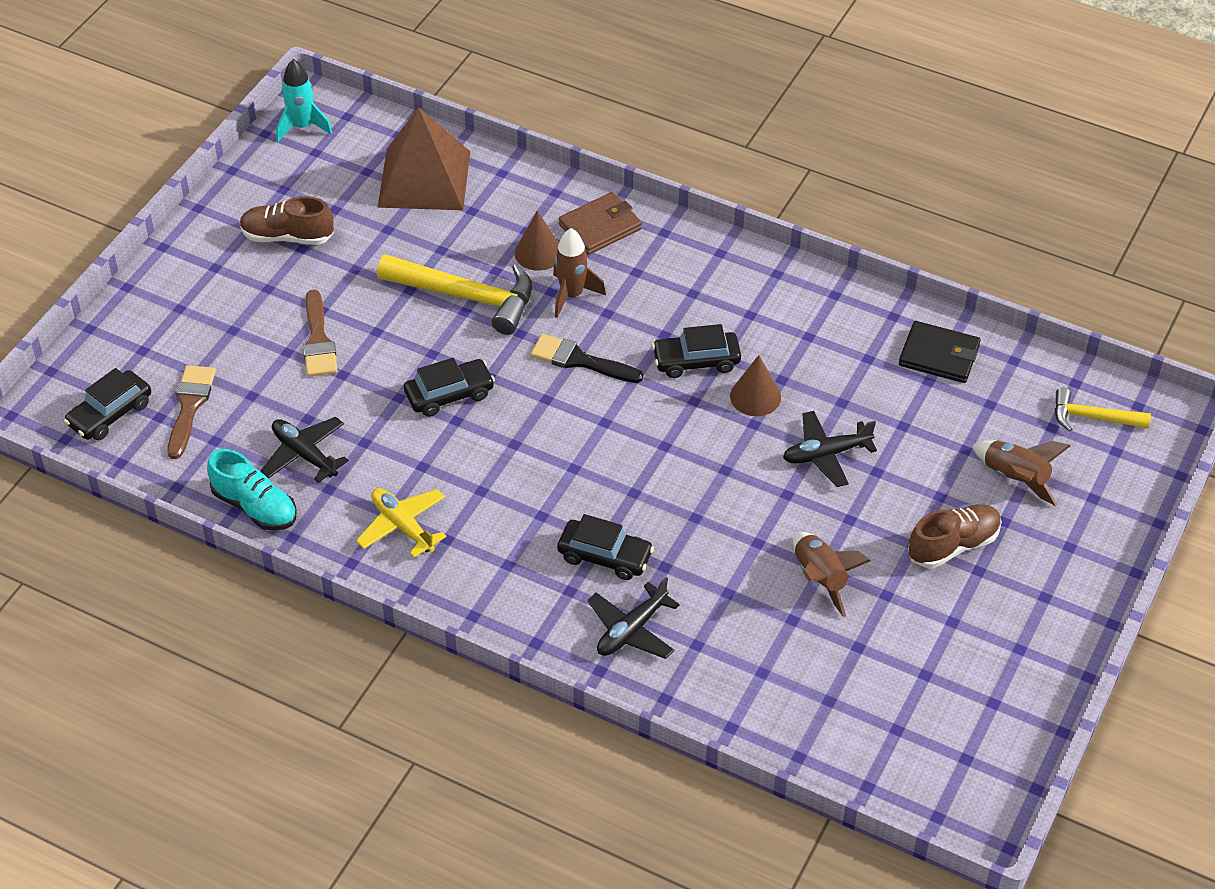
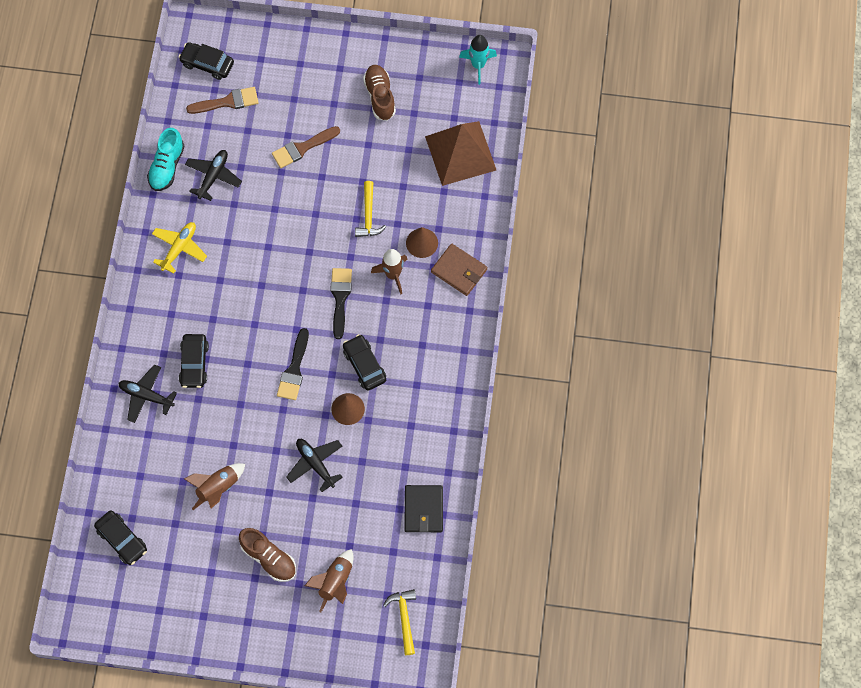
camera: 70 degrees right, 20 degrees up
yellow hammer [377,254,532,335] -> yellow hammer [355,181,386,237], size x0.58
black car [404,358,495,417] -> black car moved to [94,510,147,565]
none -> black brush [277,328,309,400]

